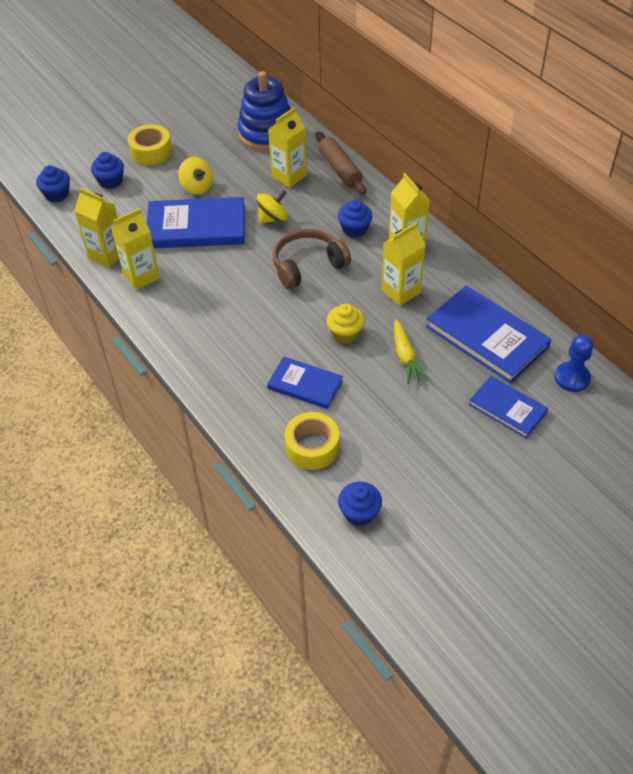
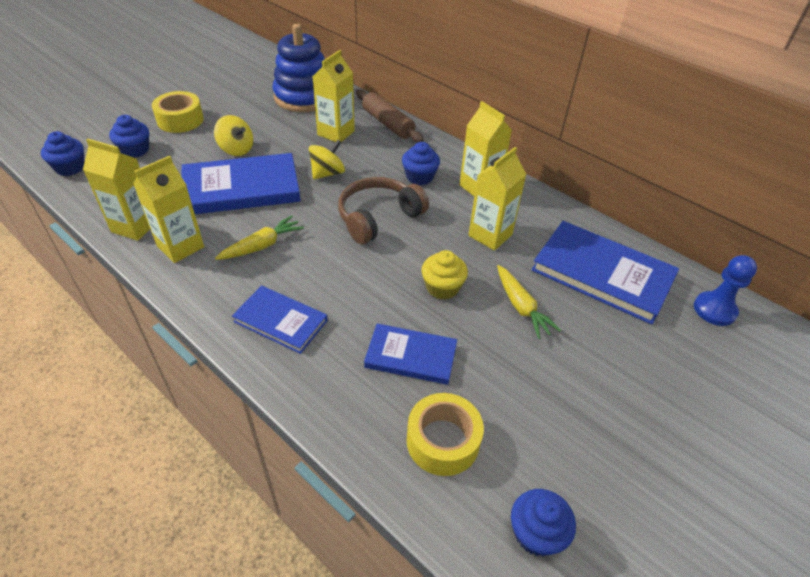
camera: 15 degrees left, 5 degrees down
blue book [469,376,548,438] -> blue book moved to [232,285,328,354]
none -> yellow carrot [215,215,304,260]

